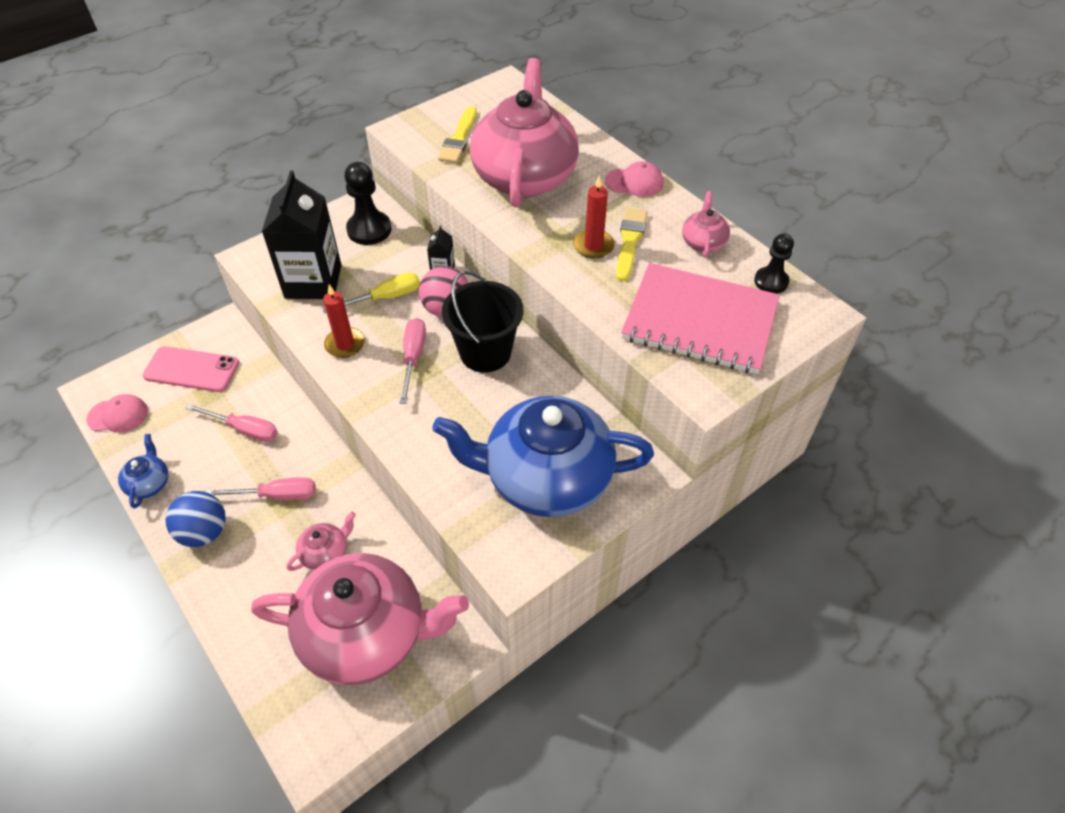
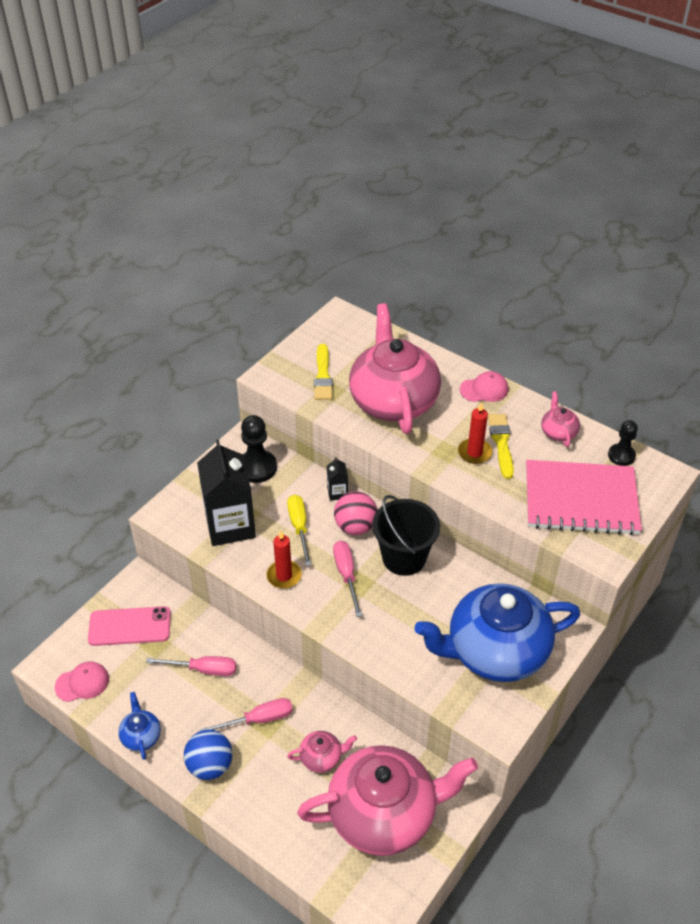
camera: 15 degrees left, 5 degrees down
pink teapot [286,512,356,571] -> pink teapot turned 45 degrees clockwise [287,731,357,773]
yellow screwdriver [323,272,420,313] -> yellow screwdriver turned 60 degrees counterclockwise [287,495,311,566]

